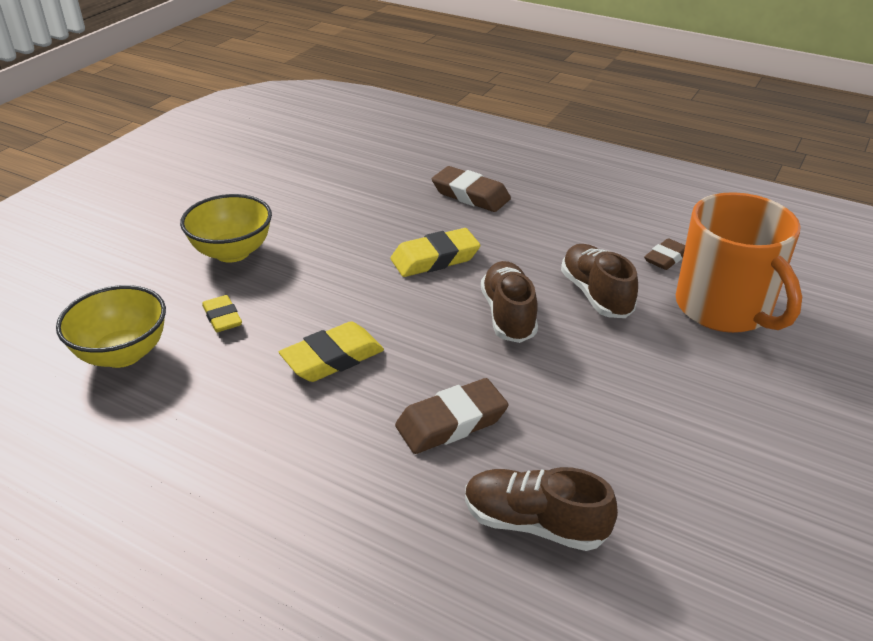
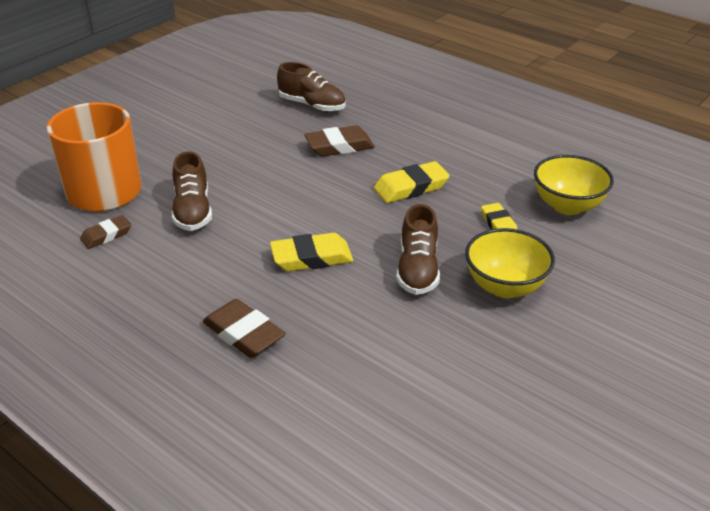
camera: 170 degrees left, 0 degrees up
brown shoe [481,261,538,343] -> brown shoe moved to [396,204,440,295]

